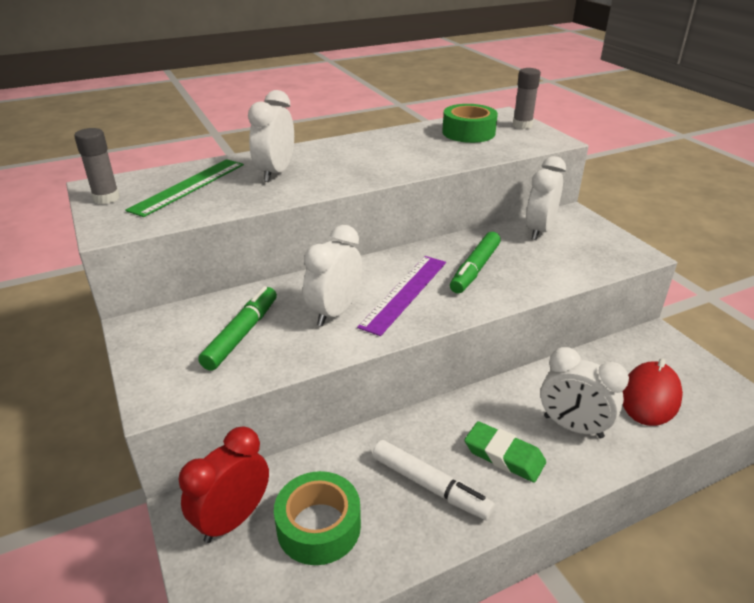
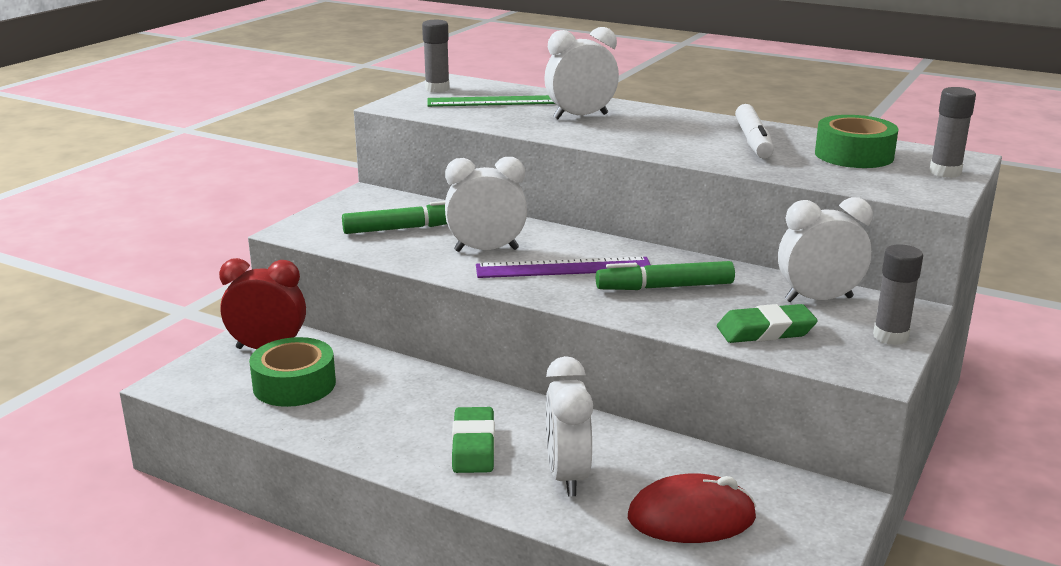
camera: 55 degrees right, 10 degrees down
white marker [373,440,495,520] -> white marker moved to [735,104,774,159]
none -> green eraser [717,304,818,343]
none -> grey glue stick [873,244,923,345]

